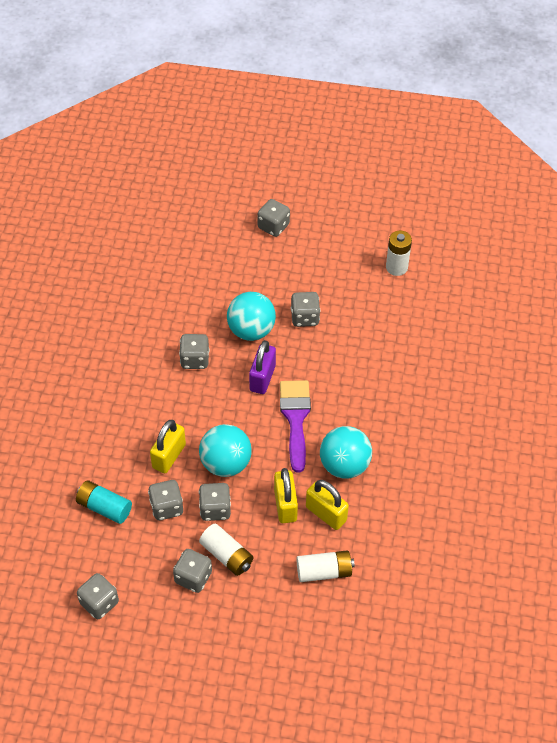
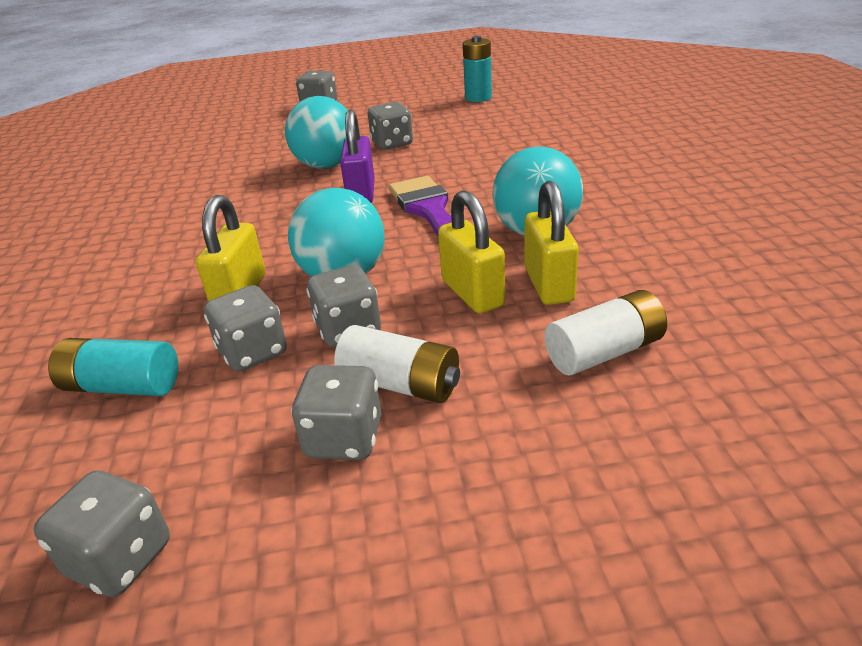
camera: 15 degrees left, 20 degrees down
grey dice [179,334,209,369] -> none
yellow padlock [306,480,349,530] -> yellow padlock turned 60 degrees clockwise [524,181,579,305]
white battery [386,231,412,276] -> turquoise battery [463,36,492,102]

